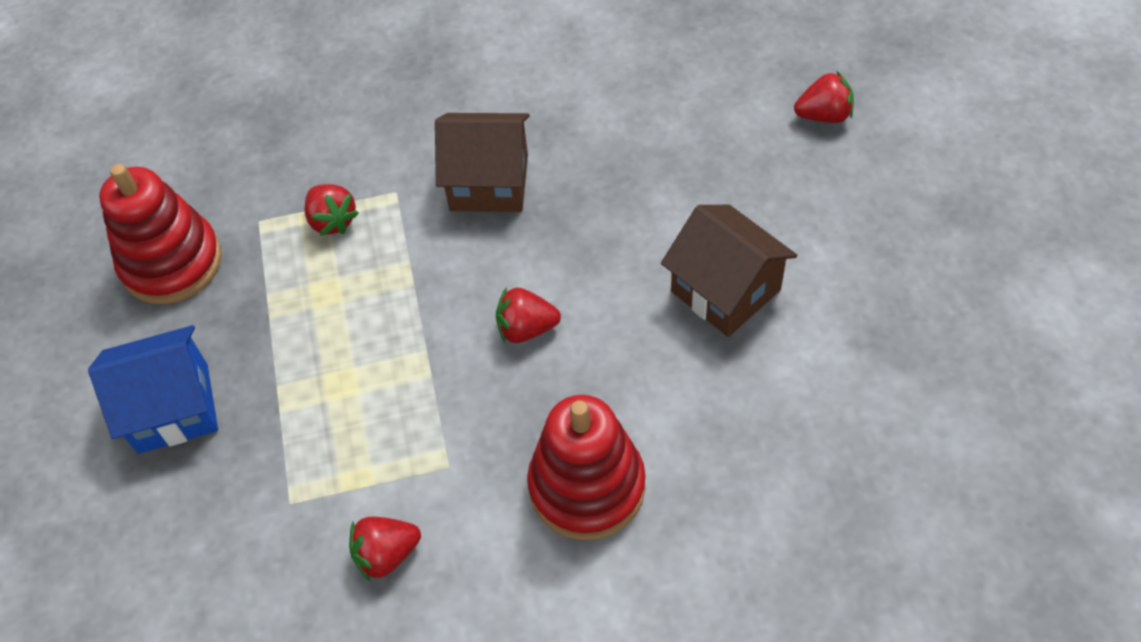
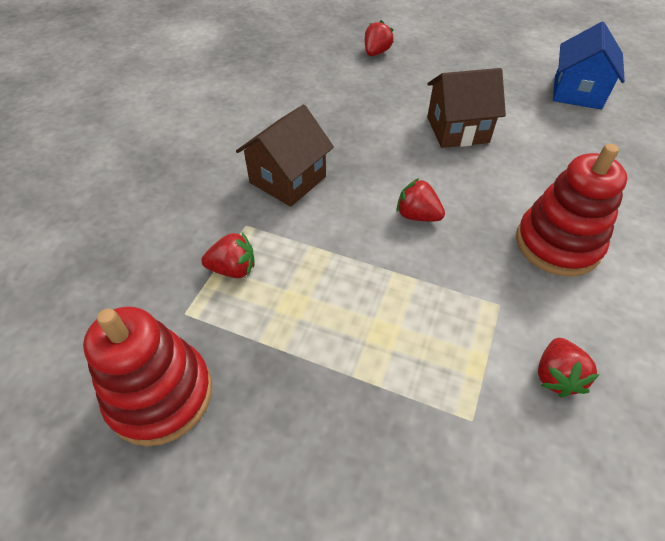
camera: 60 degrees left, 5 degrees down
blue house [88,325,218,454] -> blue house moved to [553,22,625,110]
red strawberry [496,287,561,343] -> red strawberry turned 90 degrees clockwise [396,178,445,221]

